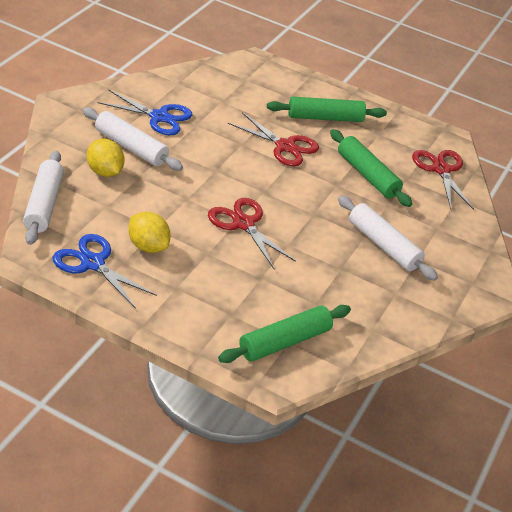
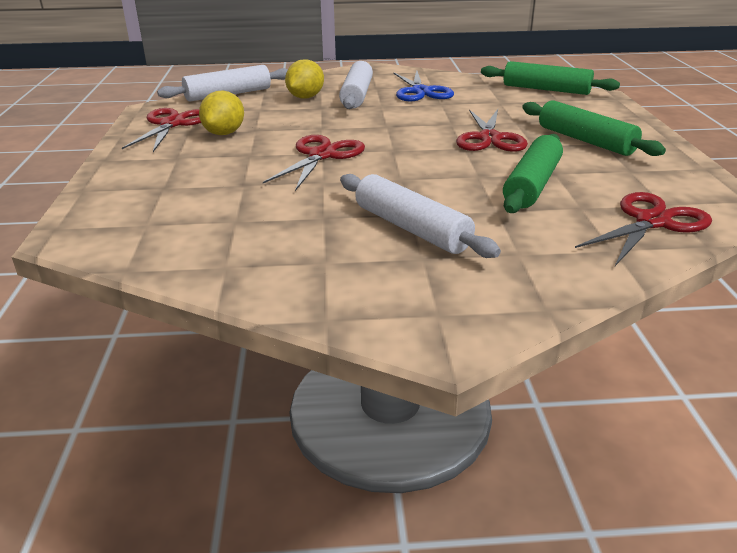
camera: 65 degrees right, 10 degrees down
blue scissors [53,234,157,309] -> red scissors [122,108,201,152]
green rolling pin [218,305,351,363] -> green rolling pin moved to [481,61,620,95]
white rolling pin [338,196,438,281] -> white rolling pin turned 60 degrees counterclockwise [340,174,501,258]

